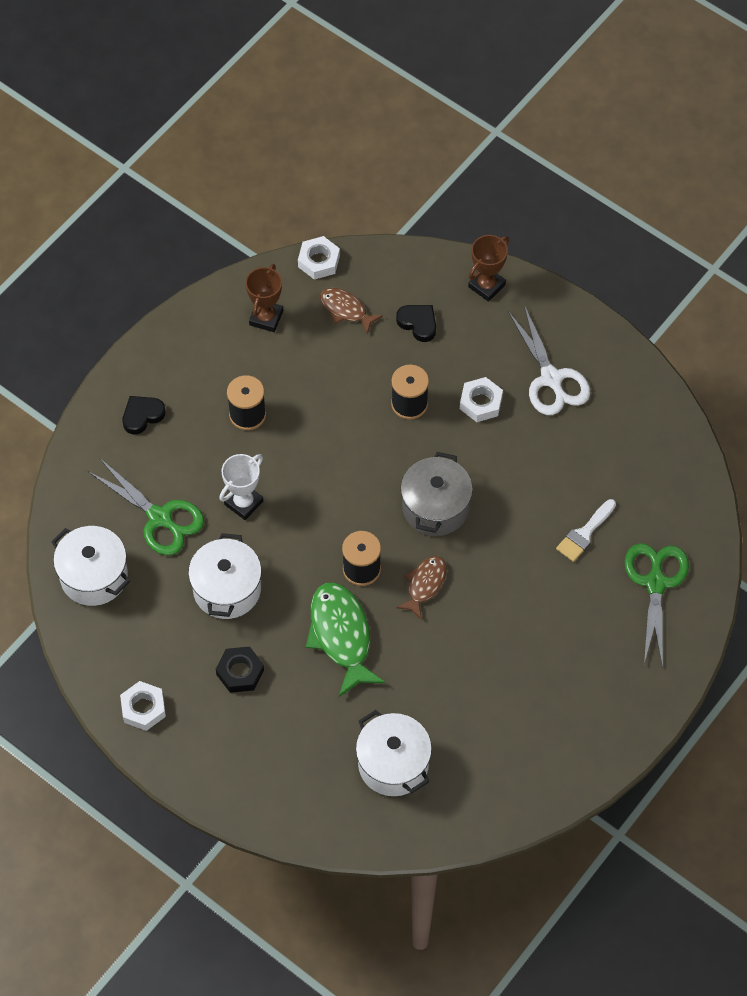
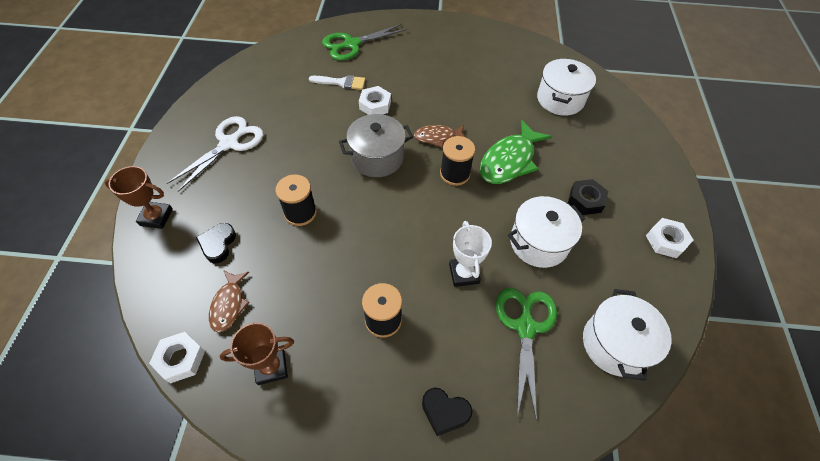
camera: 125 degrees left, 5 degrees down
white trophy [219,454,263,520] -> white trophy turned 75 degrees clockwise [449,221,492,287]
white nut [460,377,503,422] -> white nut moved to [359,86,391,115]

